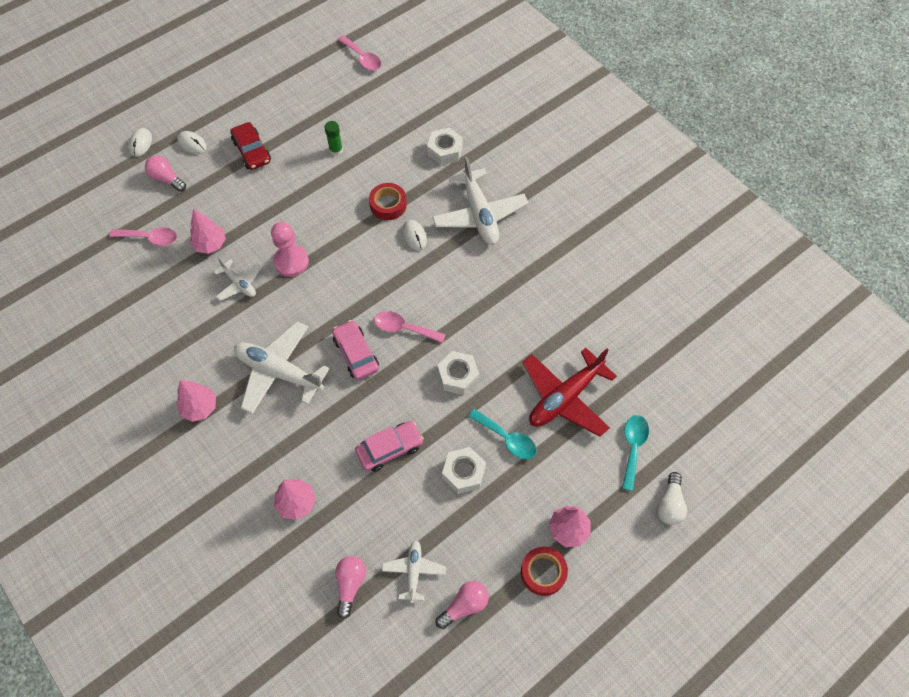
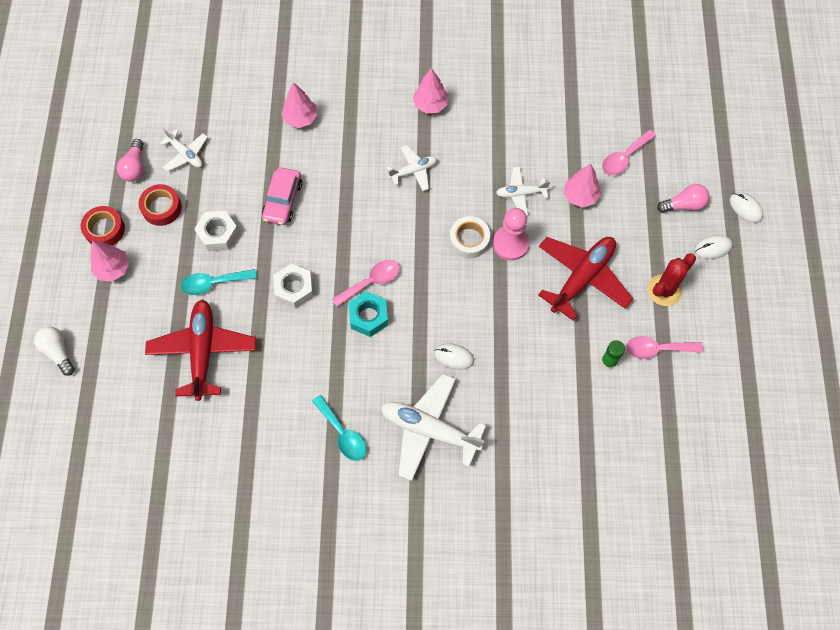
camera: 130 degrees right, 5 degrees up
red car [230,122,271,170] -> red cactus [648,253,696,306]
white plane [234,321,330,414] -> white plane [387,145,437,191], size x0.54
pink car [332,320,379,380] -> none
pink light bulb [335,556,366,619] -> none
pink spoon [337,35,381,71] -> pink spoon moved to [626,336,703,359]
red tape [369,183,407,220] -> red tape moved to [139,184,182,226]
white nut [427,128,463,165] -> none
turquoise spoon [622,415,649,491] -> turquoise spoon moved to [312,395,366,461]
none -> turquoise nut [348,291,388,337]
none -> white tape [450,216,490,258]
none -> red plane [538,237,633,320]

